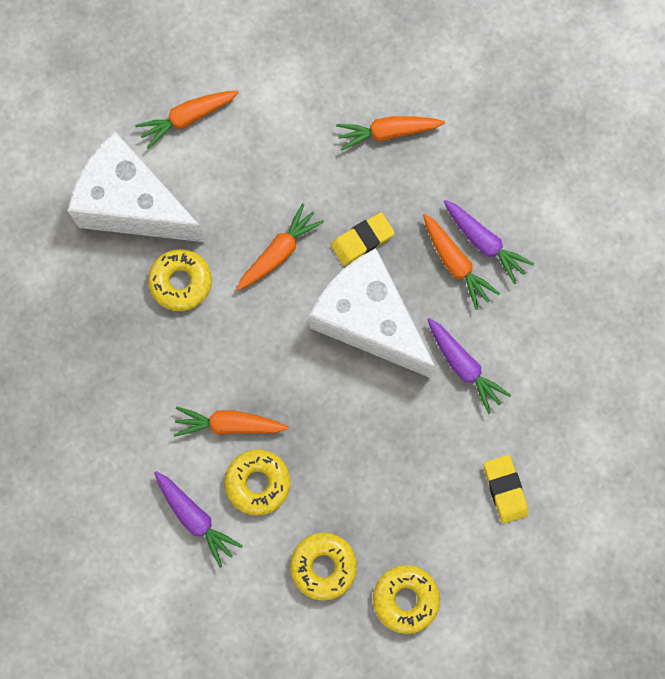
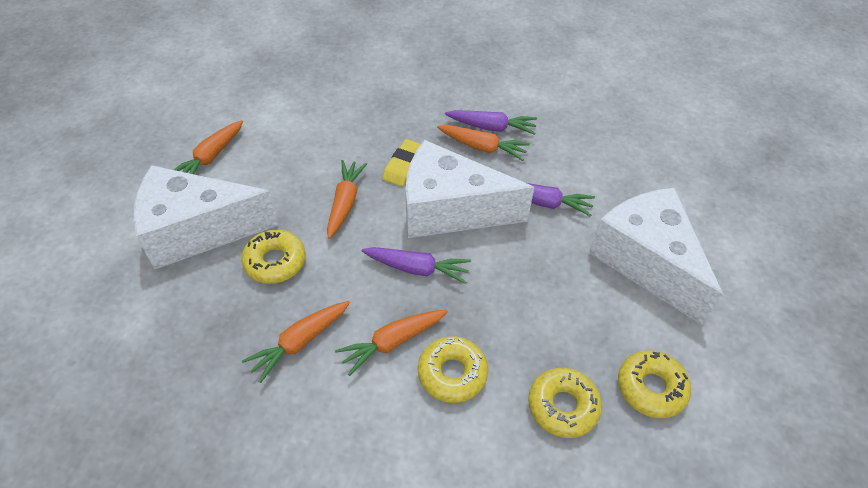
camera: 35 degrees left, 25 degrees down
purple carrot [154,471,243,568] -> purple carrot moved to [362,247,471,284]
orange carrot [336,116,445,151] -> orange carrot moved to [242,301,350,383]
yellow eraser [484,455,529,524] -> white cheese [589,188,723,326]

